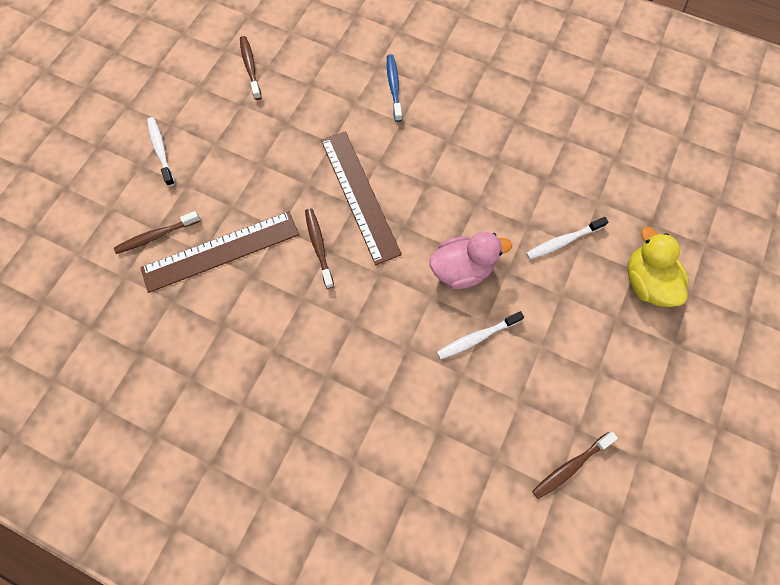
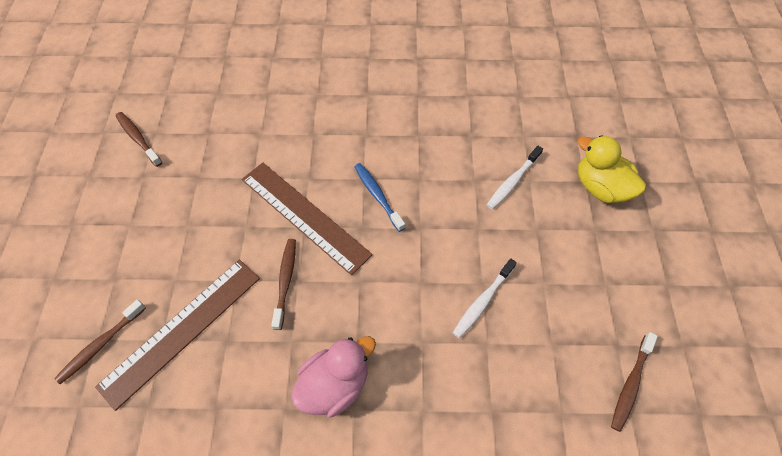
camera: 25 degrees left, 10 degrees down
white toothbrush [147,117,175,186] -> none
brown toothbrush [305,208,334,289] -> brown toothbrush turned 45 degrees clockwise [271,239,296,330]
blue toothbrush [387,54,402,122] -> blue toothbrush moved to [354,163,405,232]
pink duck [429,232,512,289] -> pink duck moved to [291,336,376,418]

